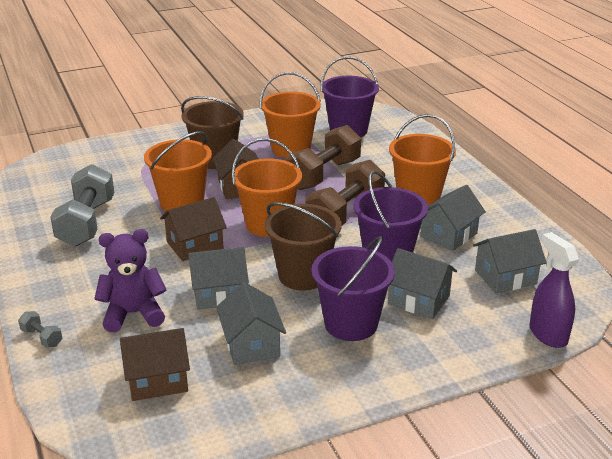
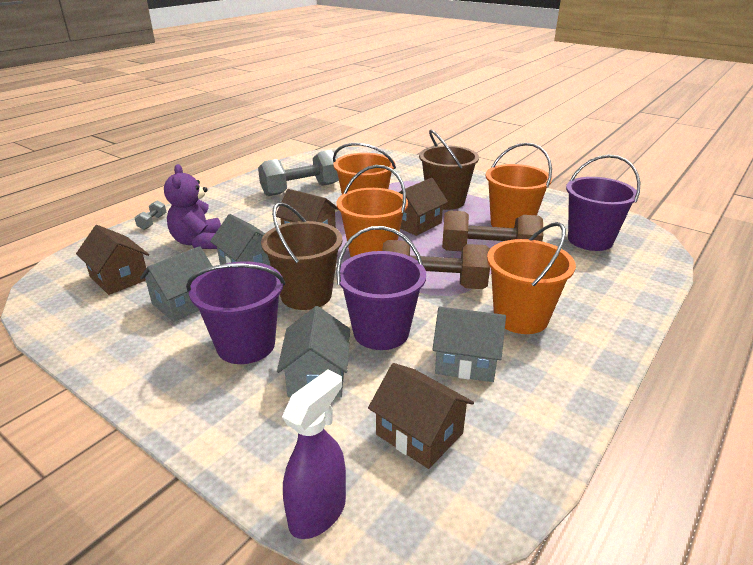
camera: 60 degrees right, 0 degrees up
purple teddy bear [94,229,167,332] -> purple teddy bear turned 150 degrees counterclockwise [164,164,221,249]
grey house [473,229,547,293] -> brown house [368,363,474,469]

